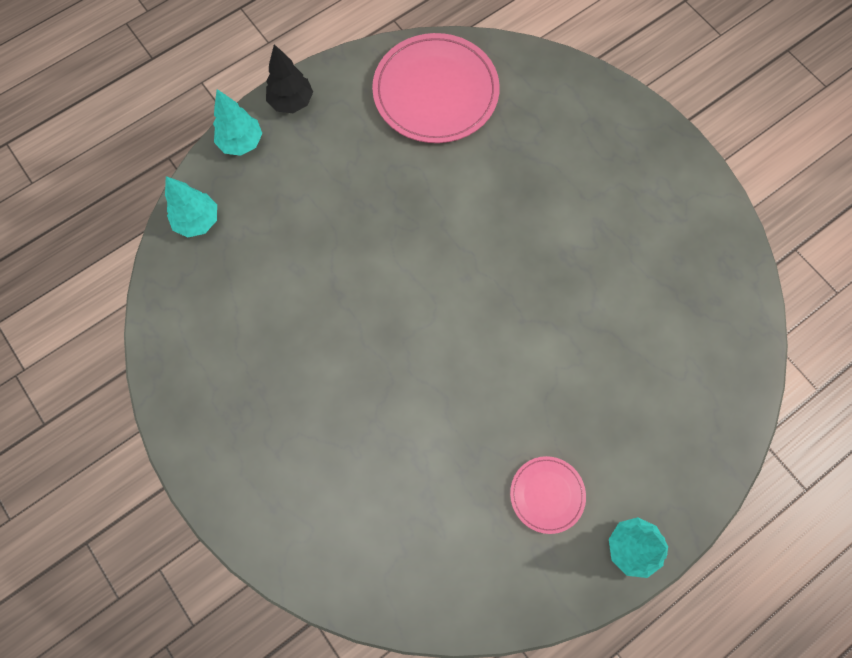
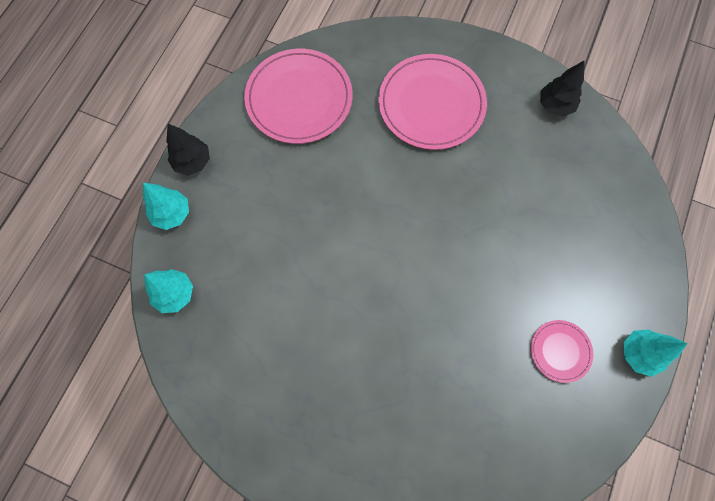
camera: 30 degrees left, 0 degrees up
none -> pink plate [378,54,487,150]
none -> black tree [541,60,585,117]

